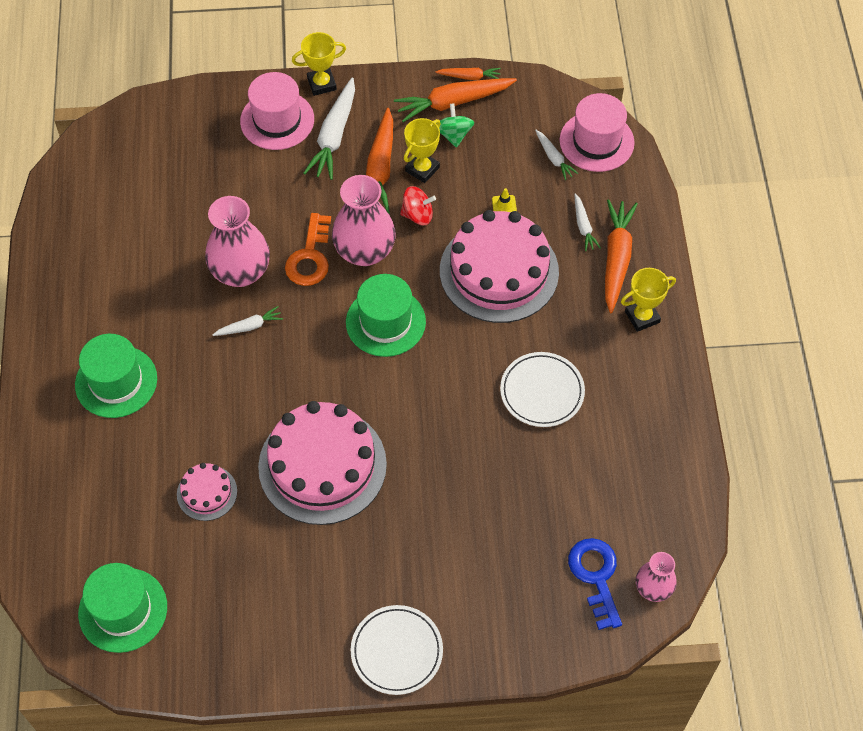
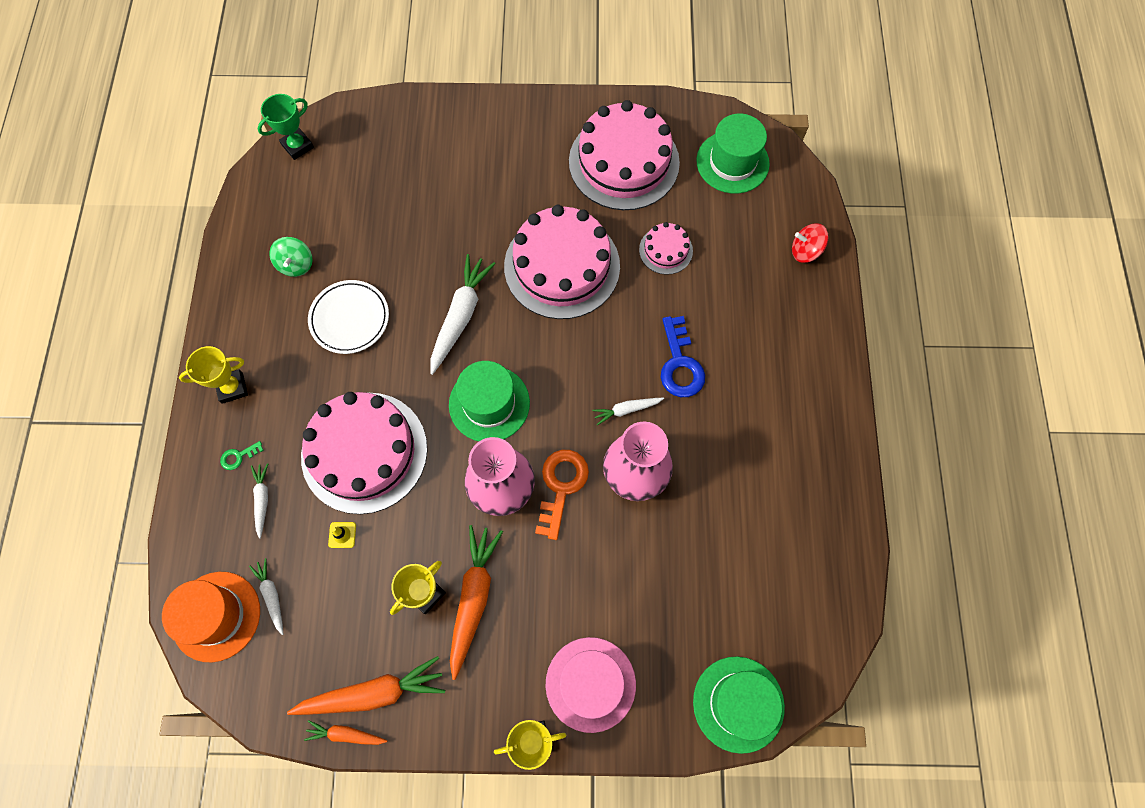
camera: 175 degrees left, 10 degrees up
green hat [75,334,157,418] -> green hat moved to [693,656,785,754]
white carrot [303,78,355,180] -> white carrot moved to [430,254,496,375]
white plate [351,605,443,695] -> none
red spinning top [400,186,436,225] -> red spinning top moved to [792,223,829,263]
green spinning top [436,103,474,148] -> green spinning top moved to [269,237,313,277]
pink hat [559,93,635,172] -> orange hat [162,572,260,662]
blue key [568,538,622,630] -> blue key moved to [661,316,705,397]
orange carrot [605,199,638,313] -> green key [220,441,264,470]
pink vase [636,552,677,602] -> green trophy [258,94,314,160]
none -> pink cake [569,100,680,210]

